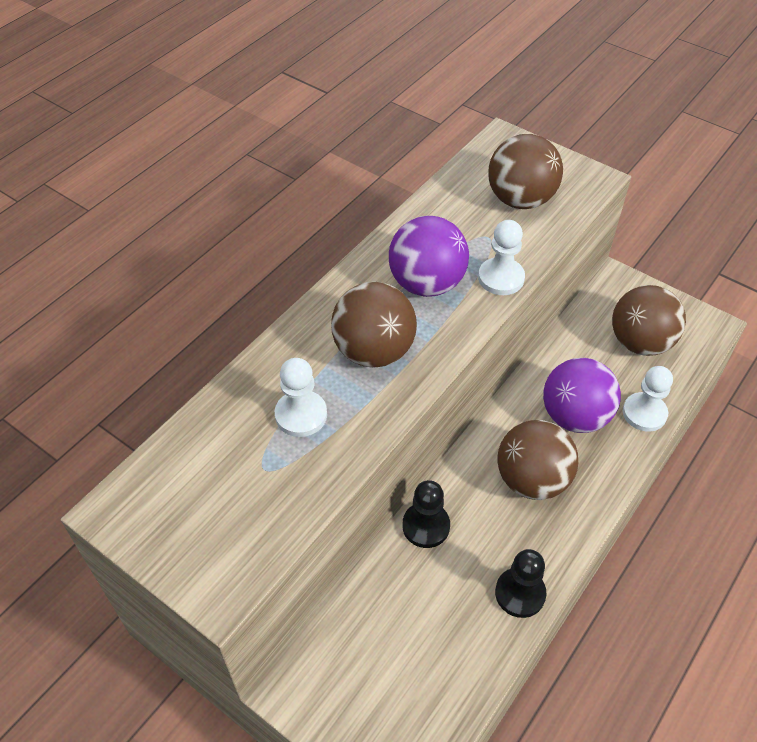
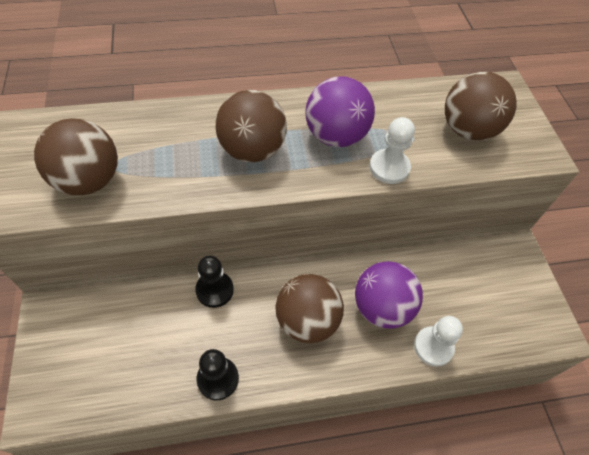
camera: 40 degrees right, 5 degrees up
white pawn [275,358,327,437] -> none
brown ball [612,285,686,356] -> brown ball moved to [34,118,118,195]

